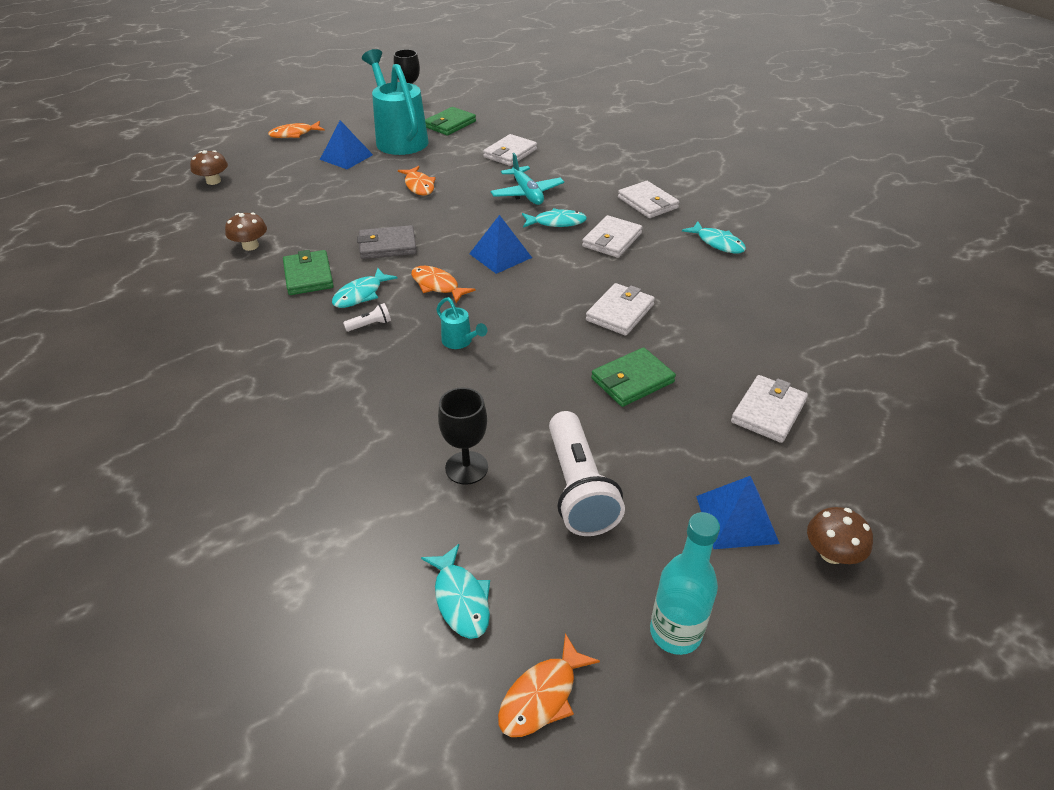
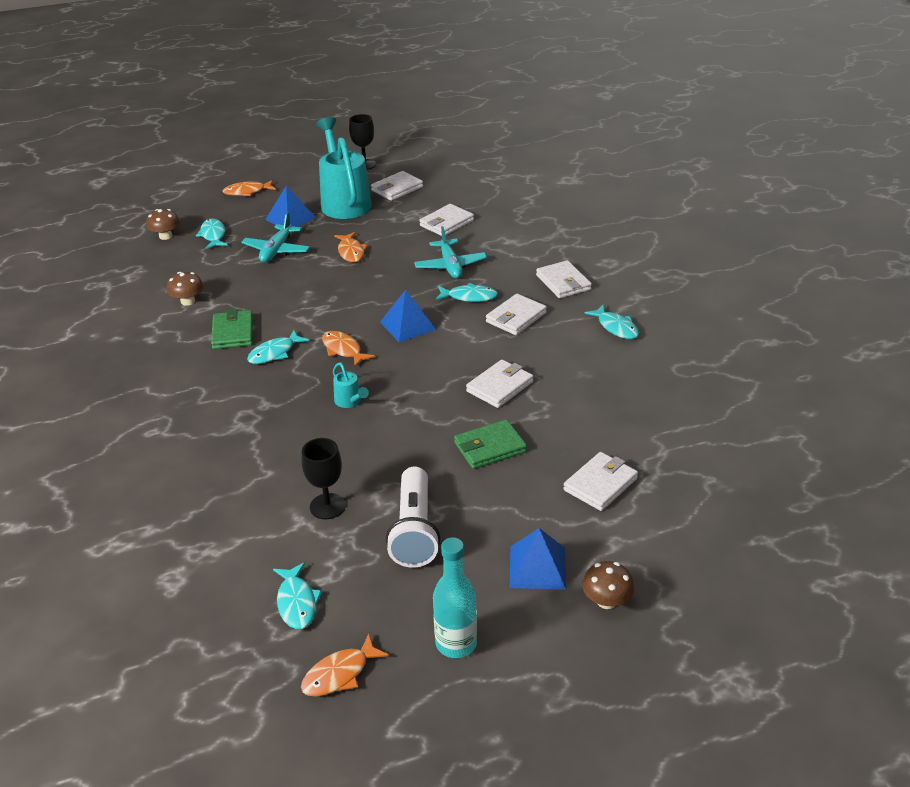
camera: 10 degrees right, 5 degrees down
white flashlight [343,303,391,332] -> none
grey wallet [357,225,417,259] -> none
green wallet [425,107,476,135] -> white wallet [371,171,423,201]
none -> turquoise fish [196,218,228,249]
none -> turquoise plane [241,212,310,262]

